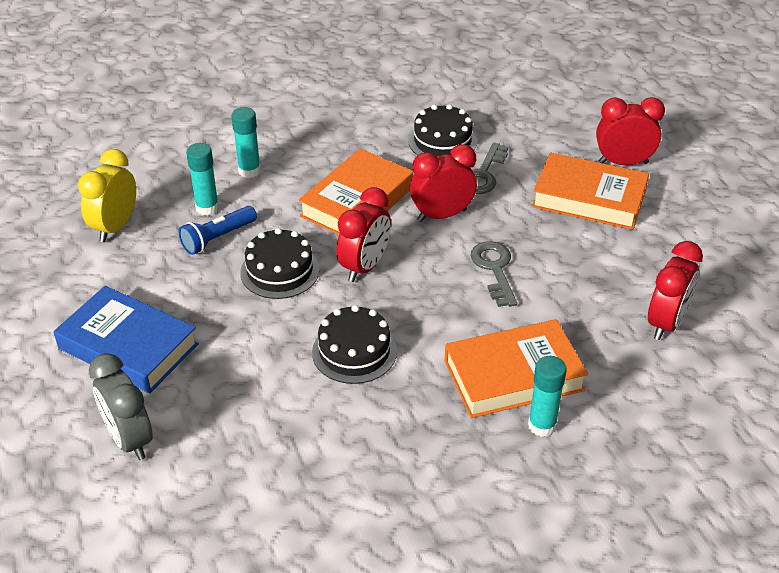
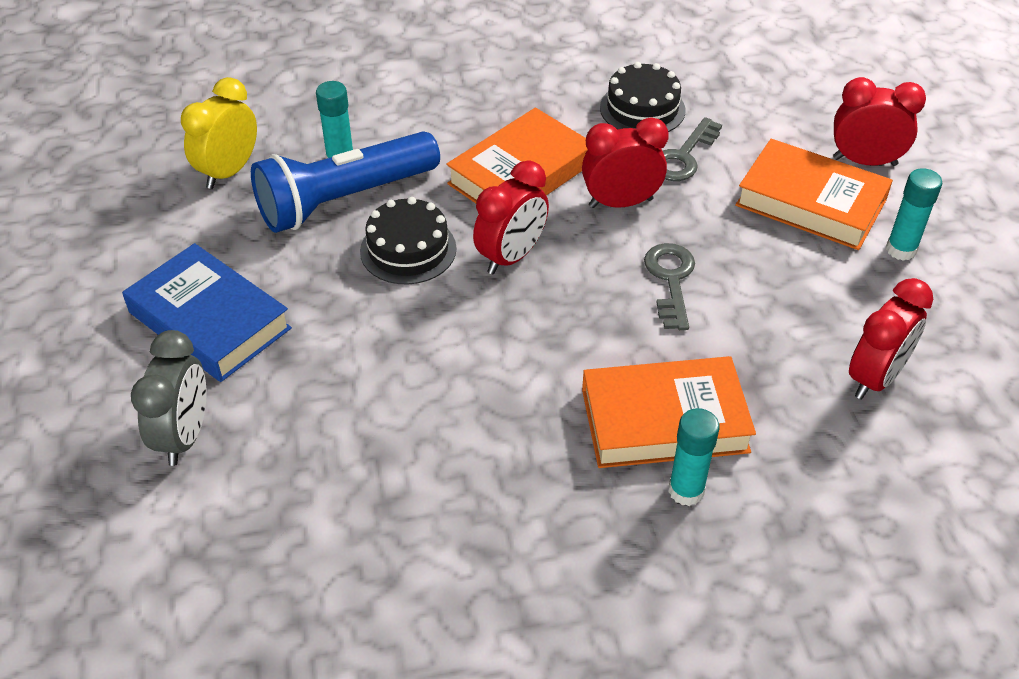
camera: 10 degrees right, 5 degrees up
grey clock [89,353,153,460] -> grey clock turned 150 degrees counterclockwise [131,330,207,466]
blue flashlight [179,206,257,255] -> blue flashlight [251,132,440,233], size x1.91
turquoise glue stick [231,107,261,178] -> turquoise glue stick moved to [886,168,942,261]
black cake [312,305,397,384] -> none

